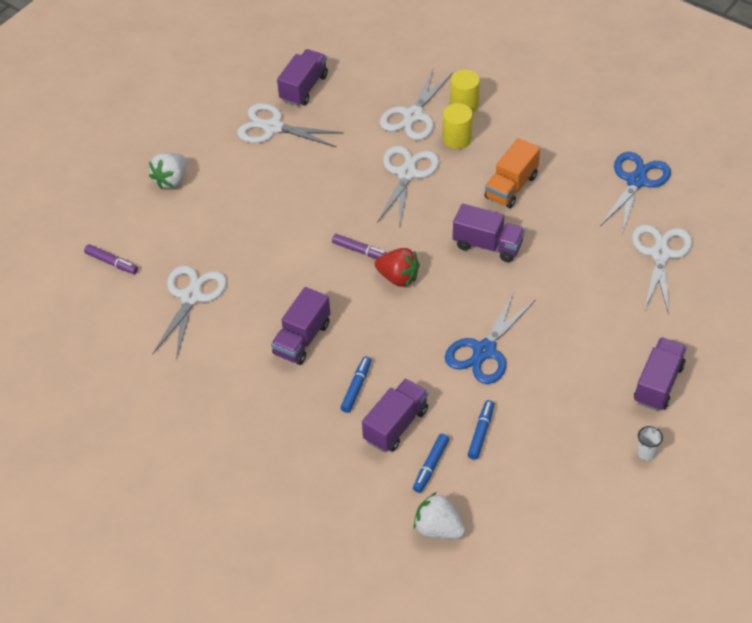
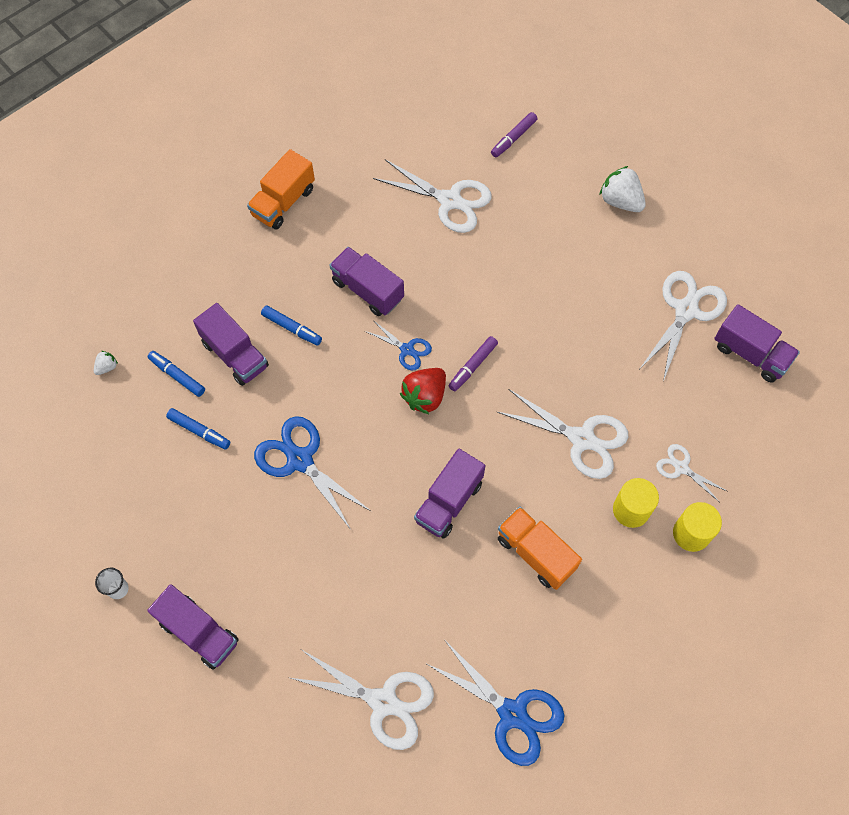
camera: 100 degrees right, 15 degrees up
white scissors [380,67,453,140] -> white scissors [656,444,727,502], size x0.55
white strawberry [414,492,465,539] -> white strawberry [94,351,118,375], size x0.49
none -> orange truck [247,149,315,230]
none -> blue scissors [365,320,432,370]

